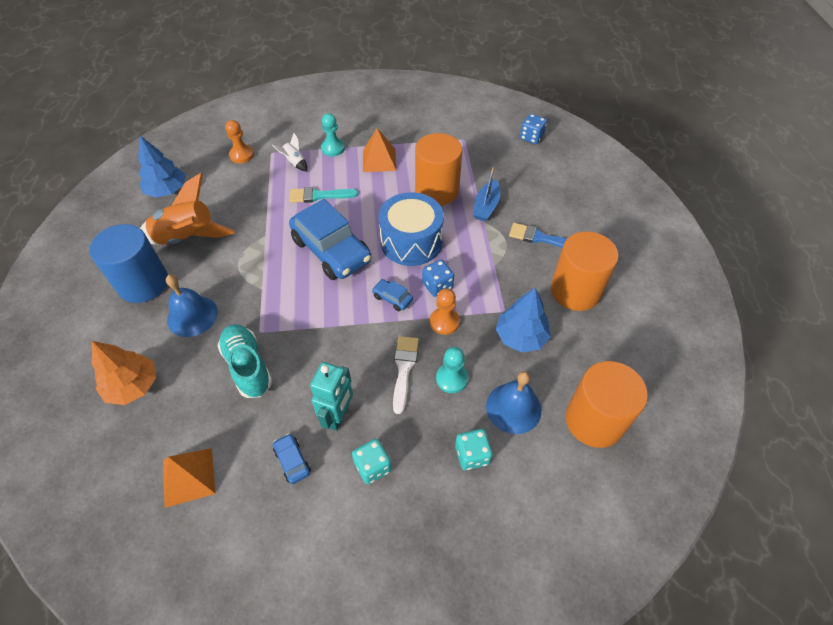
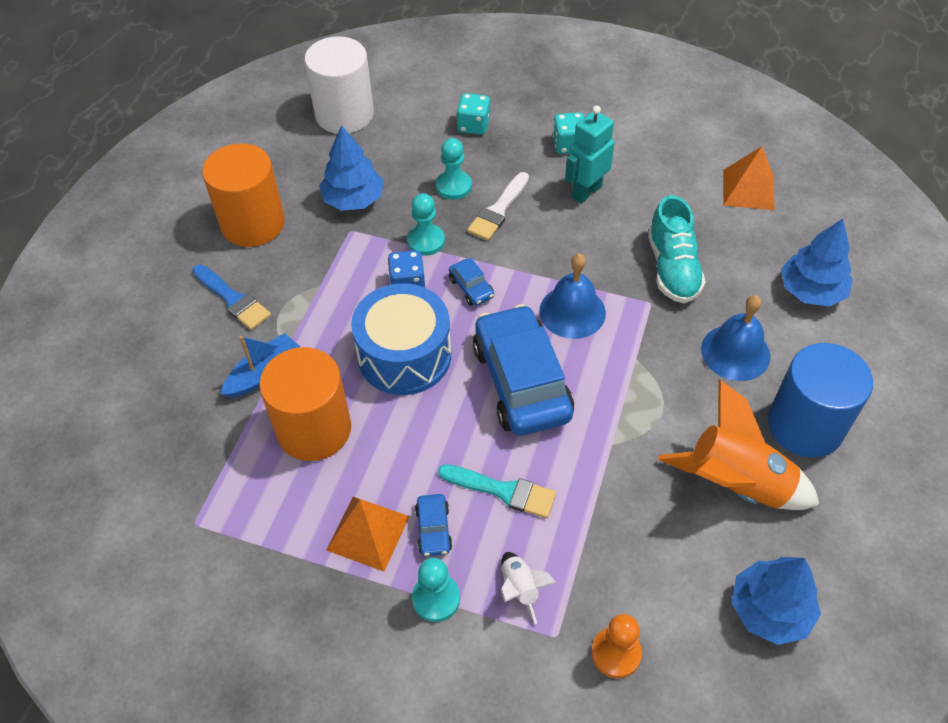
camera: 155 degrees left, 0 degrees up
orange tree [92,341,156,405] -> blue tree [781,219,853,307]
blue car [273,433,311,484] -> blue car moved to [415,494,452,556]
orange pawn [430,289,460,335] -> turquoise pawn [407,193,445,256]
blue bell [486,371,541,434] -> blue bell moved to [539,254,606,339]
blue dice [520,114,547,144] -> none
orange cylinder [566,361,648,448] -> white cylinder [304,36,374,134]

